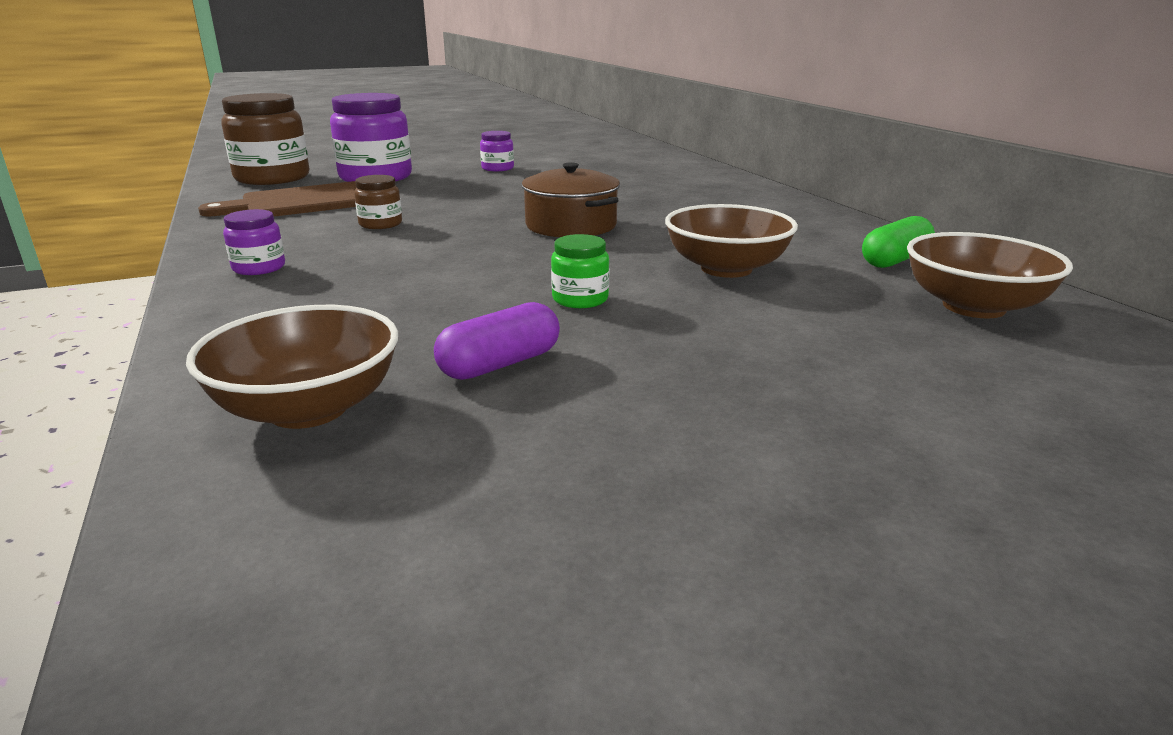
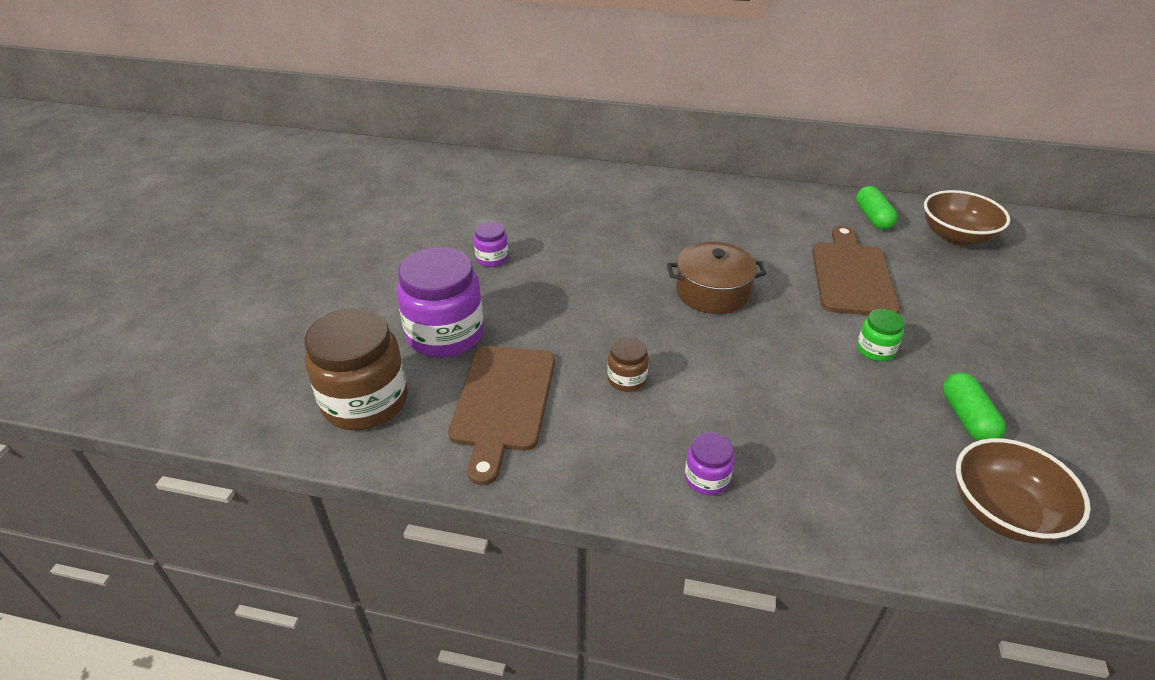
camera: 55 degrees left, 15 degrees up
purple capsule [434,302,560,380] -> green capsule [943,372,1006,441]
brown bowl [665,204,798,278] -> brown cutting board [812,225,900,315]

